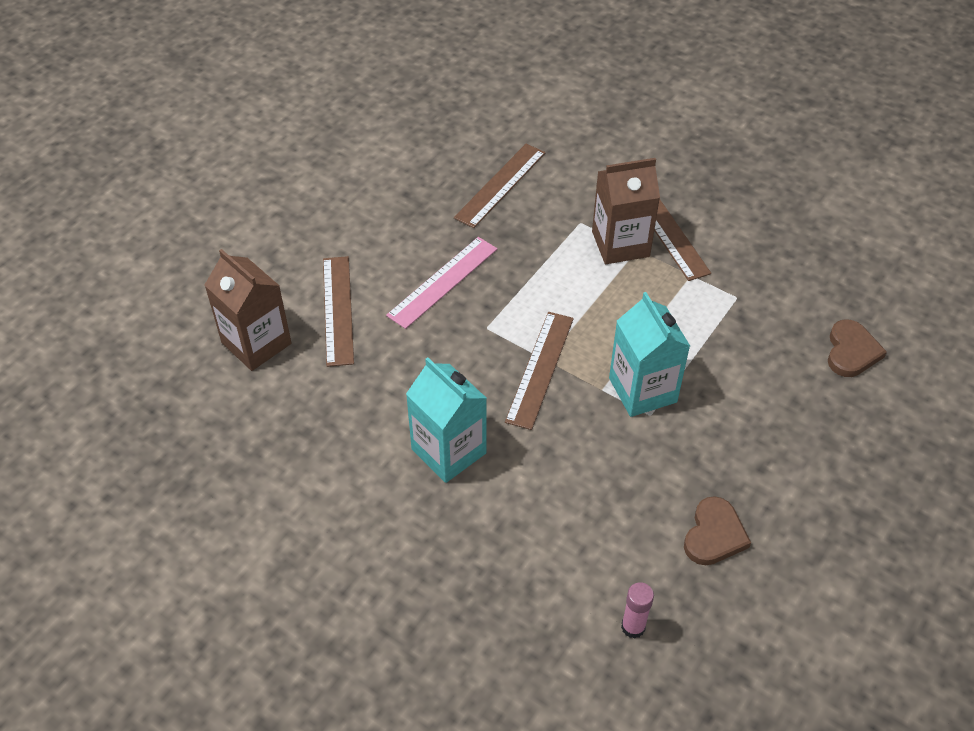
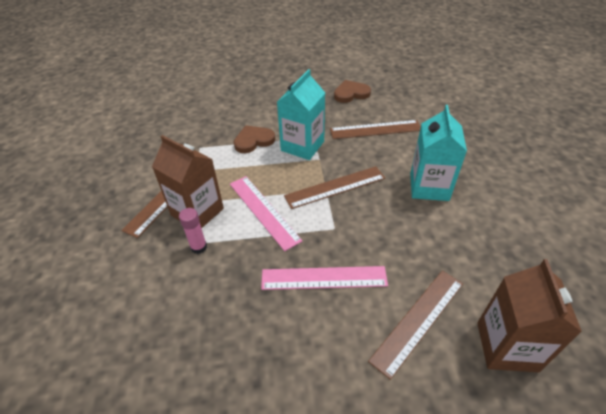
camera: 130 degrees left, 5 degrees down
brown ruler [454,144,545,228] -> brown ruler moved to [330,120,421,139]
pink glue stick [621,582,654,639] -> pink glue stick moved to [179,208,207,254]
brown heart [828,319,887,377] -> brown heart moved to [234,125,275,153]
none -> pink ruler [230,176,303,251]

